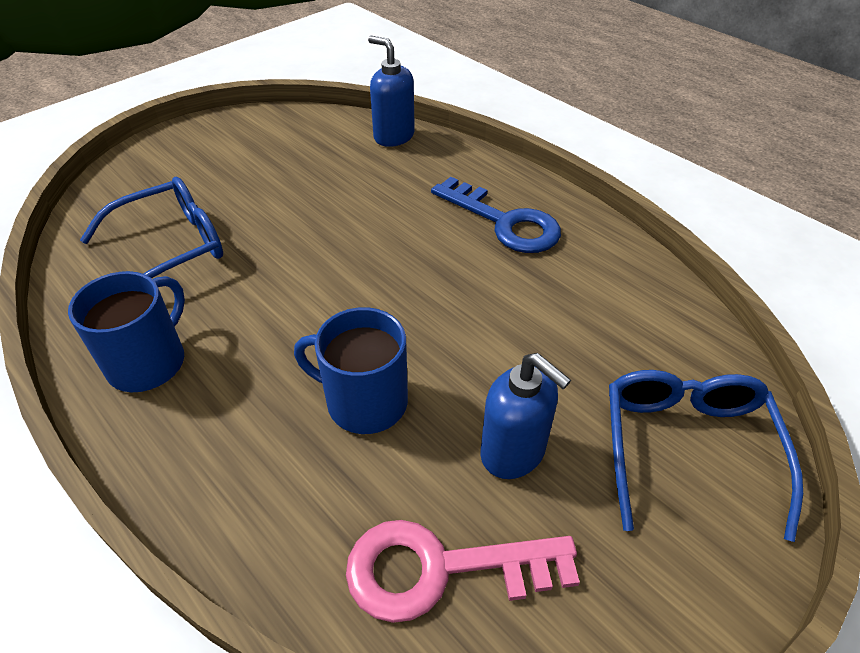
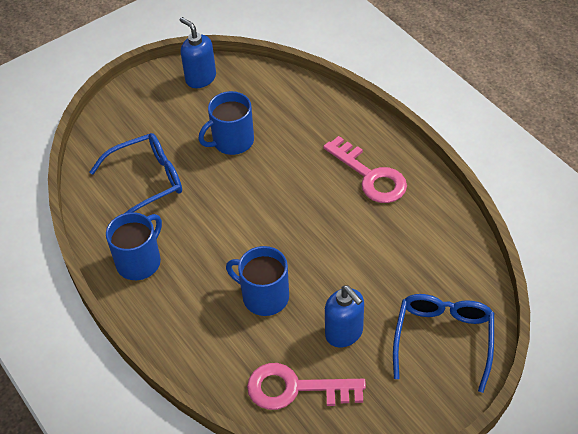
camera: 10 degrees right, 5 degrees up
blue soap dispenser [368,36,415,147] -> blue soap dispenser moved to [180,17,216,88]
blue key [431,177,561,253] -> pink key [323,136,407,203]
none -> blue mug [198,91,254,155]

